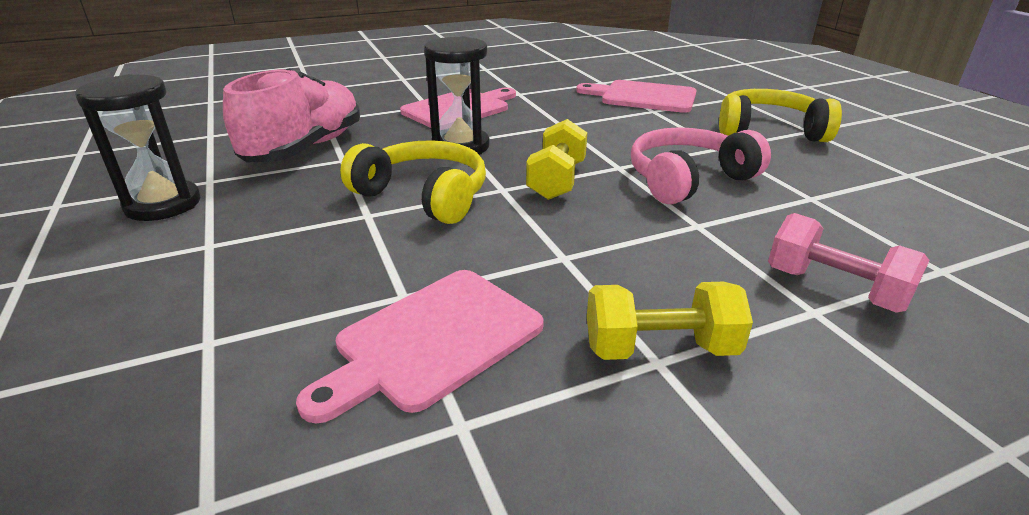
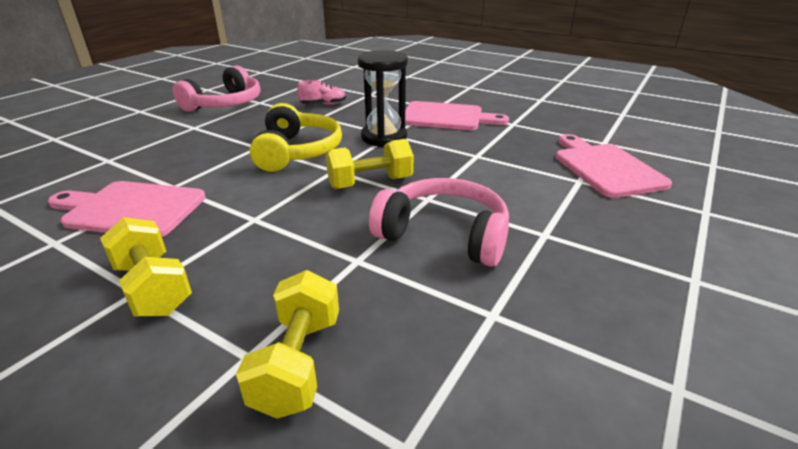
camera: 55 degrees right, 0 degrees up
black hourglass [75,74,200,221] -> pink headphones [173,65,261,112]
pink shoe [223,68,360,162] -> pink shoe [297,80,346,105], size x0.44
yellow headphones [719,89,842,142] -> none
pink dumbbell [768,213,929,313] -> yellow dumbbell [236,270,339,419]

